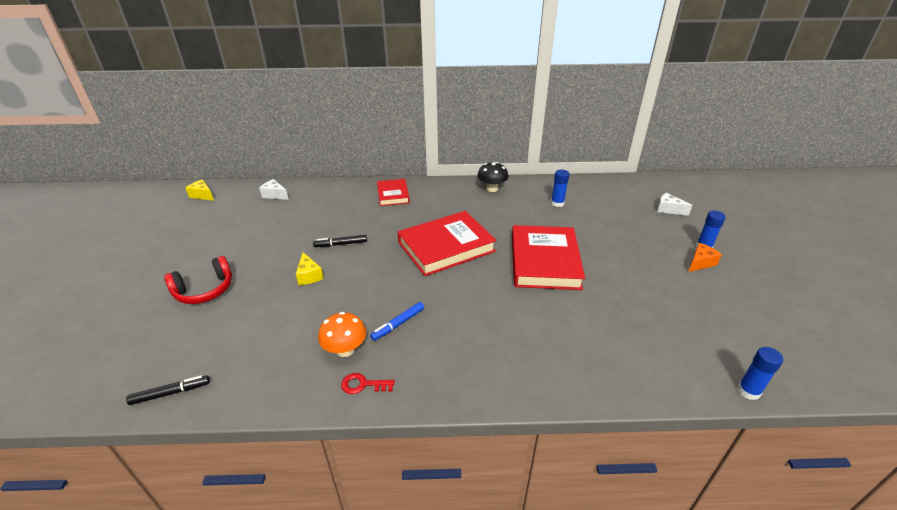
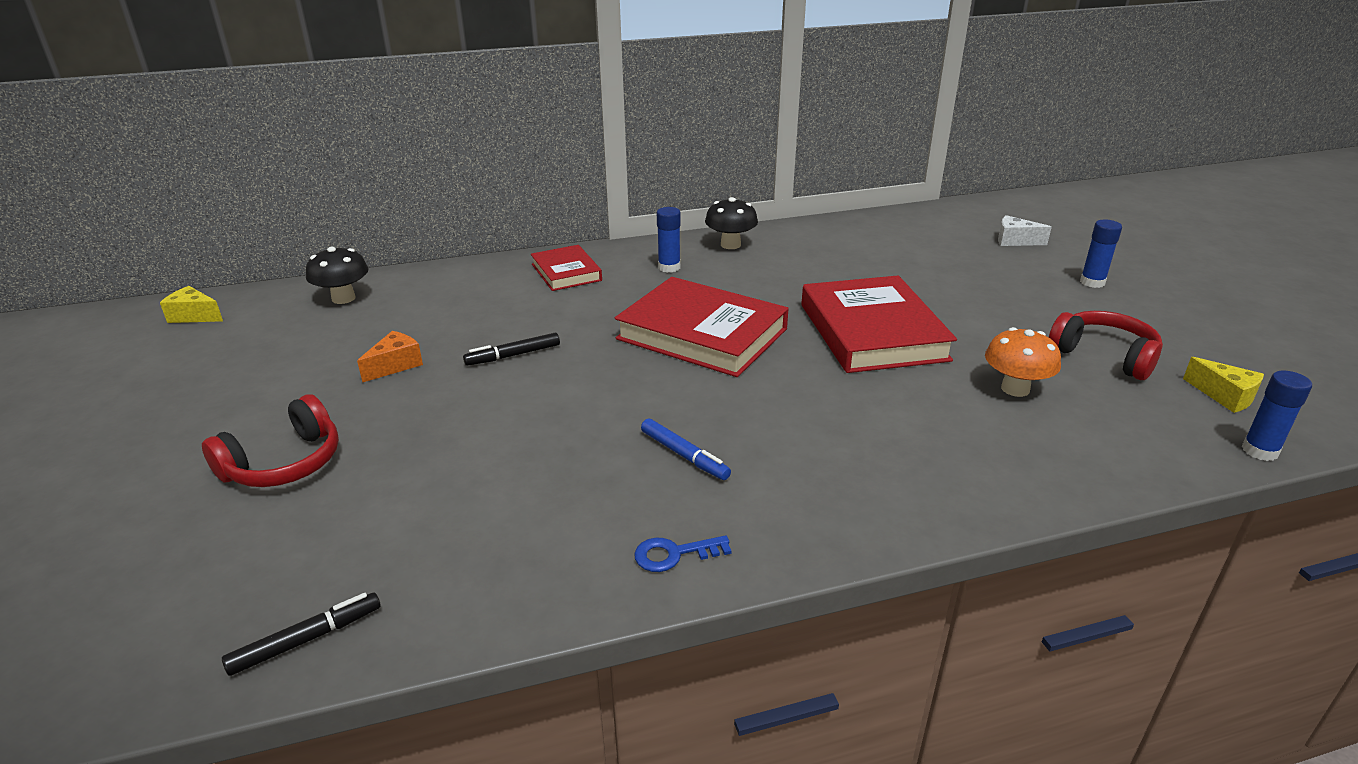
camera: 15 degrees left, 5 degrees down
white cheese [259,179,289,200] -> black mushroom [306,247,368,304]
yellow cheese [296,252,324,285] -> yellow cheese moved to [1183,357,1264,413]
orange mushroom [318,312,366,357] -> orange mushroom moved to [985,327,1061,397]
red key [341,373,395,394] -> blue key [634,535,732,572]
blue marker [370,302,424,341] -> blue marker turned 75 degrees counterclockwise [641,418,731,480]
red book [398,211,497,276] -> red book turned 75 degrees clockwise [615,277,789,377]
blue glue stick [551,169,569,207] -> blue glue stick moved to [657,207,681,273]
orange cheese [689,243,722,272] -> orange cheese moved to [357,331,423,383]
none -> red headphones [1049,311,1163,380]

